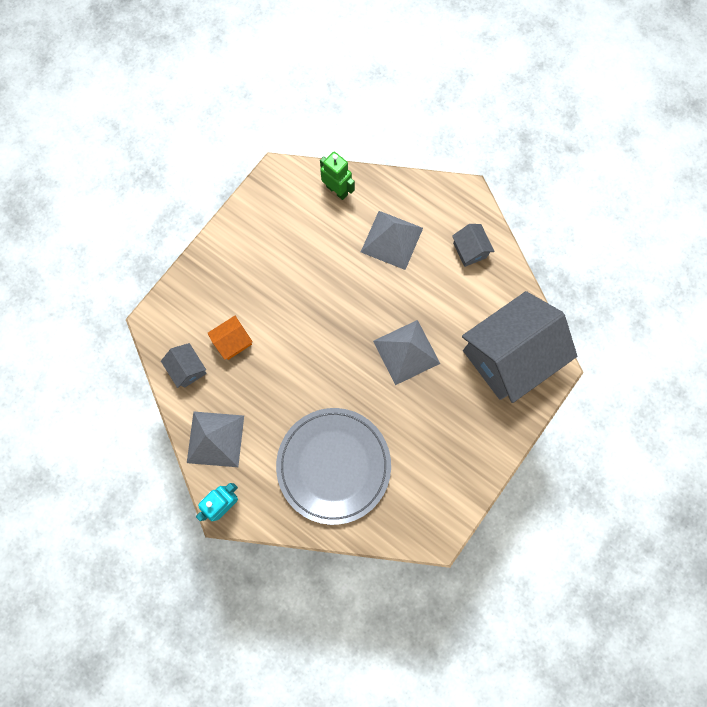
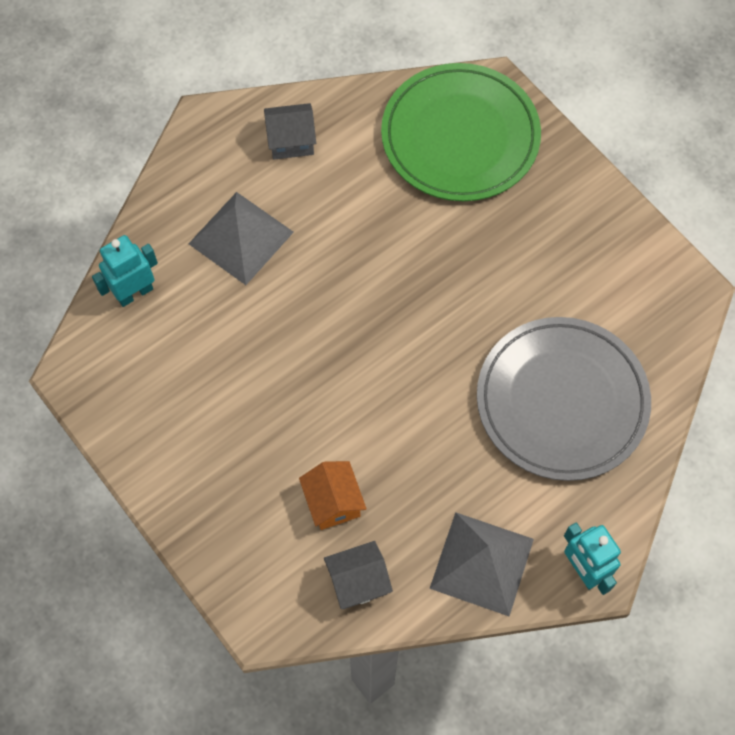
camera: 75 degrees left, 10 degrees down
green robot [320,152,355,200] -> turquoise robot [92,235,158,307]
grey pyramid [373,320,440,385] -> none
grey house [462,291,577,403] -> green plate [381,63,541,201]

